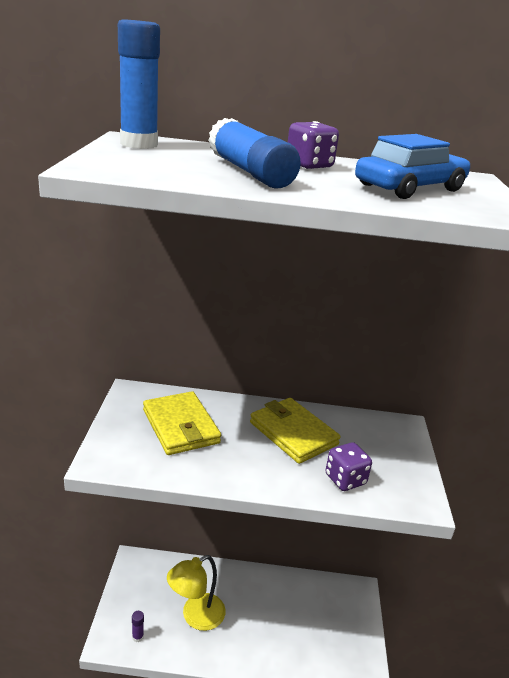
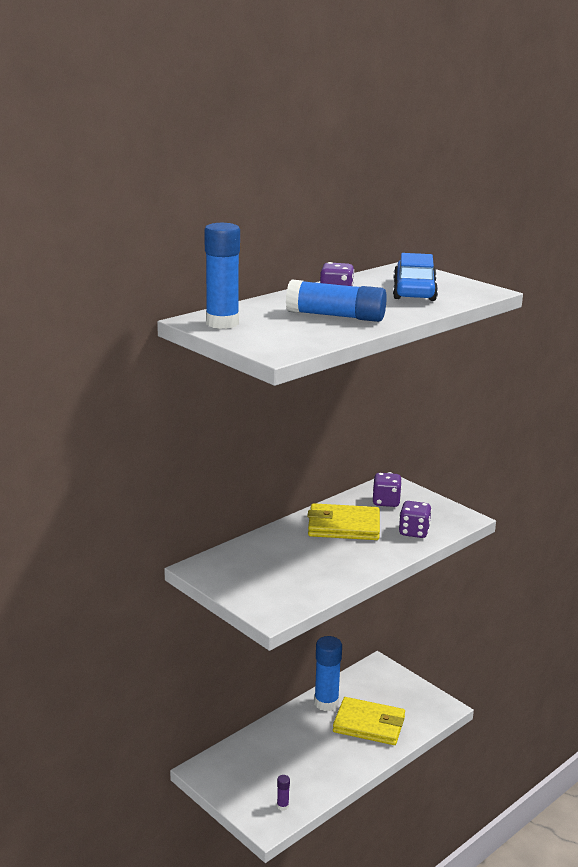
camera: 45 degrees left, 5 degrees down
yellow wallet [143,391,221,455] -> yellow wallet moved to [333,697,405,745]
yellow lamp [167,555,226,631] -> none
none -> blue glue stick [314,636,342,711]
none -> purple dice [373,473,402,507]

